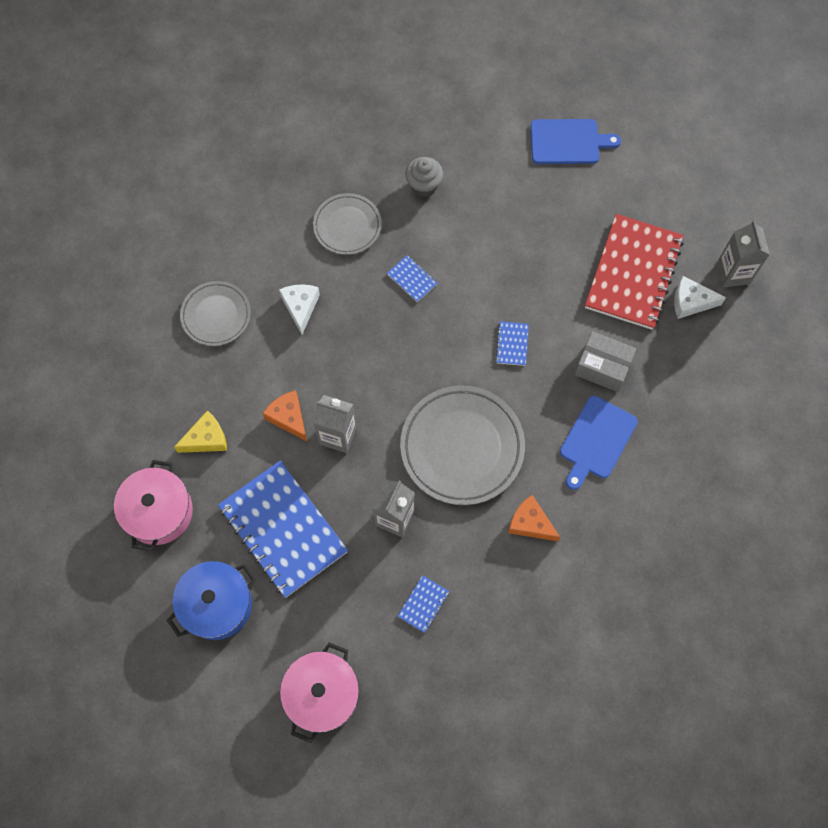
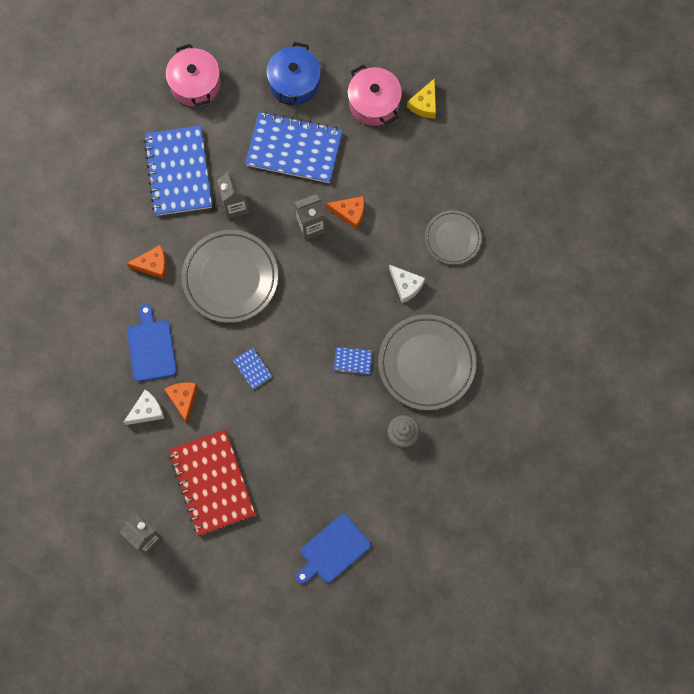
camera: 140 degrees right, 5 degrees up
yellow cheese [174,410,227,453] -> yellow cheese moved to [407,78,436,118]
grey plate [313,193,382,255] -> grey plate [378,314,476,410], size x1.69
blue notebook [398,575,450,633] -> blue notebook [143,125,212,216], size x2.47
grey box [574,331,636,392] -> orange cheese [164,382,198,423]
white cheese [674,276,726,319] -> white cheese moved to [123,390,164,425]

